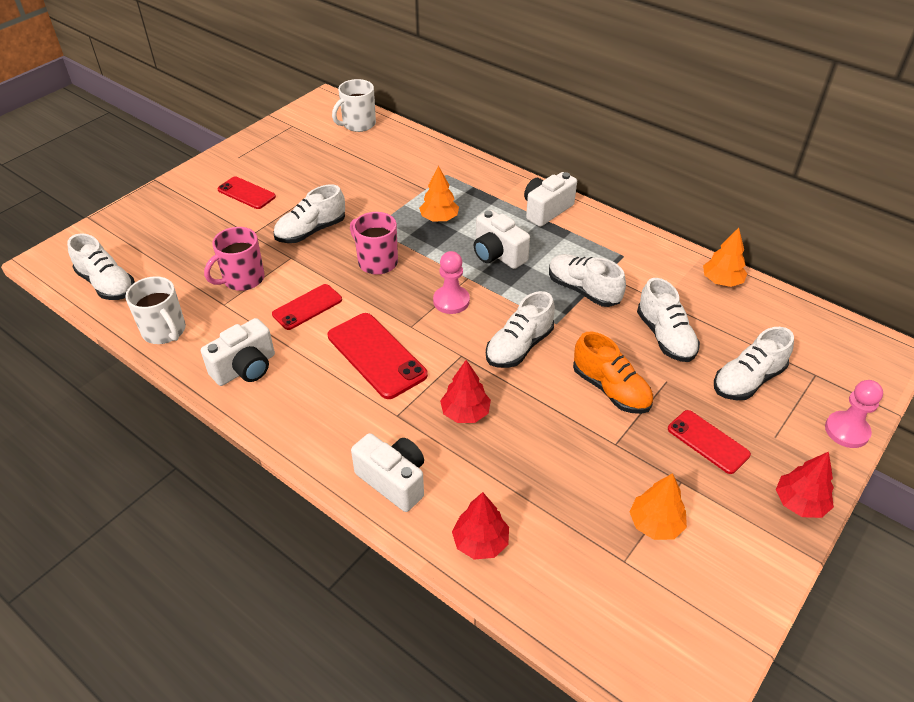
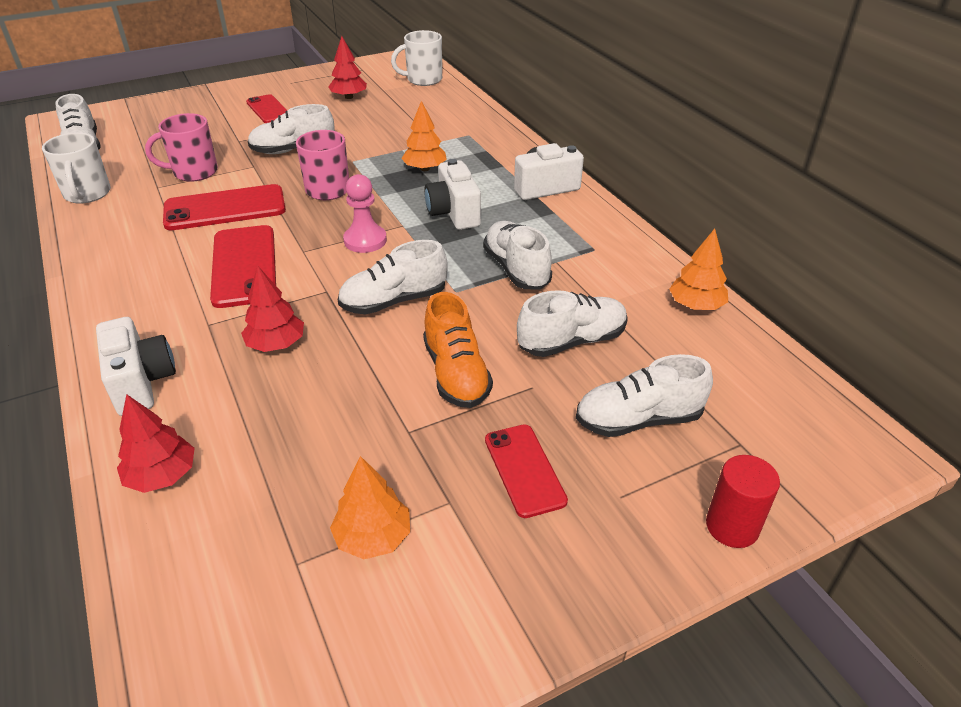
camera: 25 degrees right, 5 degrees down
white camera [201,318,275,386] -> none
red phone [272,284,342,330] -> red phone [163,184,286,230], size x1.57
white shoe [637,278,700,362] -> white shoe turned 120 degrees counterclockwise [517,290,628,357]
red tree [776,452,834,518] -> red tree moved to [328,36,367,99]
pink pawn [825,380,883,448] -> red cylinder [706,455,780,548]

